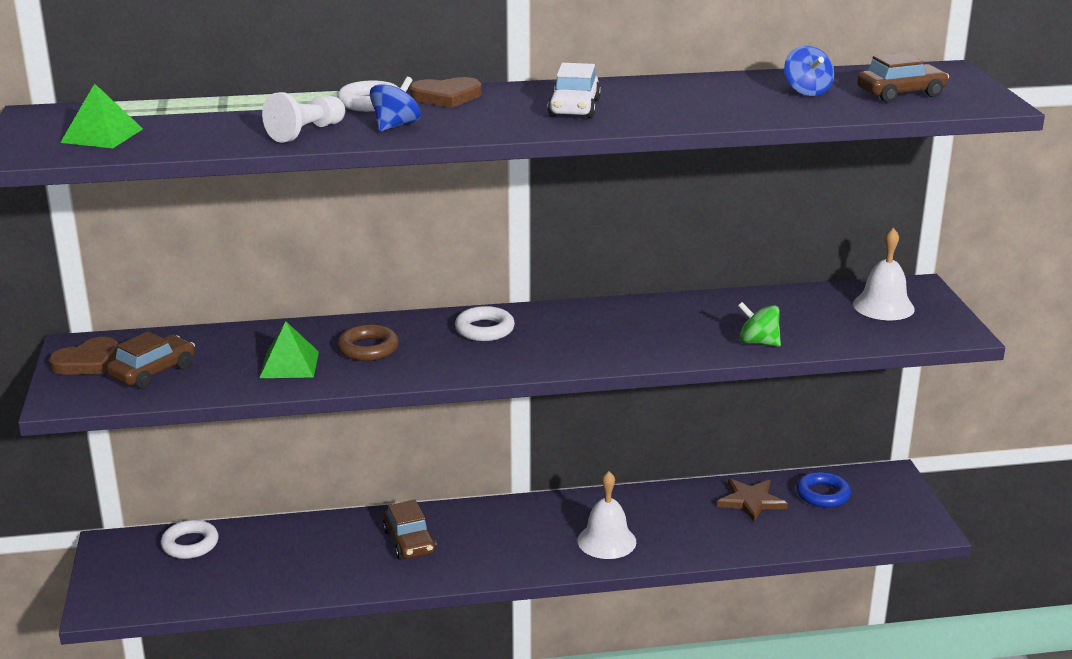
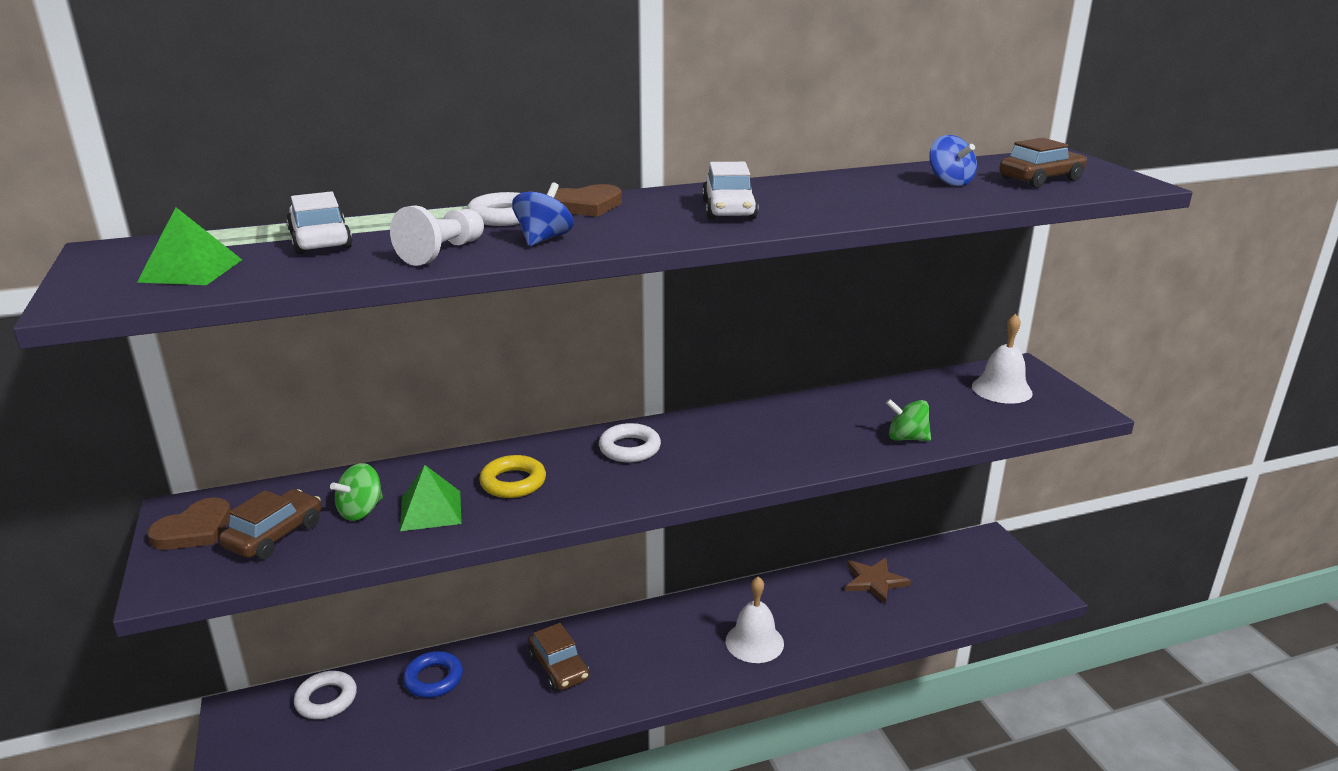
camera: 10 degrees left, 0 degrees up
brown ring [337,324,399,361] -> yellow ring [479,455,546,498]
blue ring [796,472,851,508] -> blue ring moved to [403,651,463,698]
none -> white car [286,191,353,254]
none -> green spinning top [330,463,383,521]

